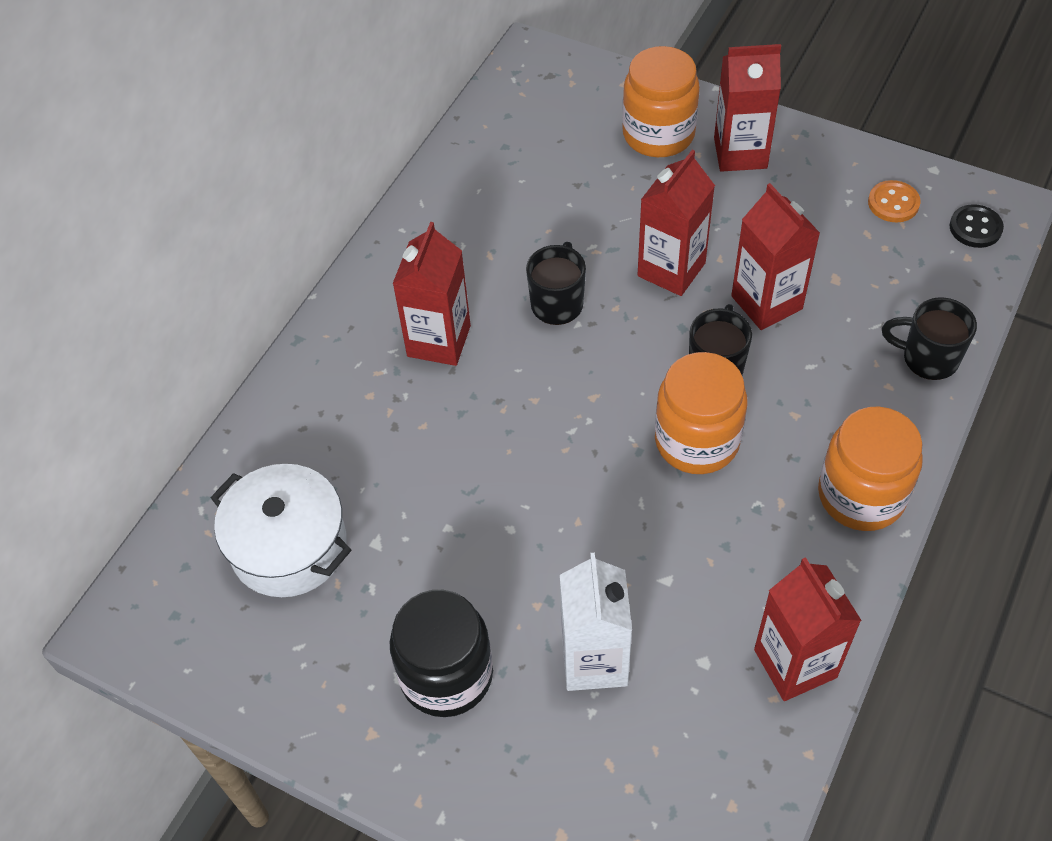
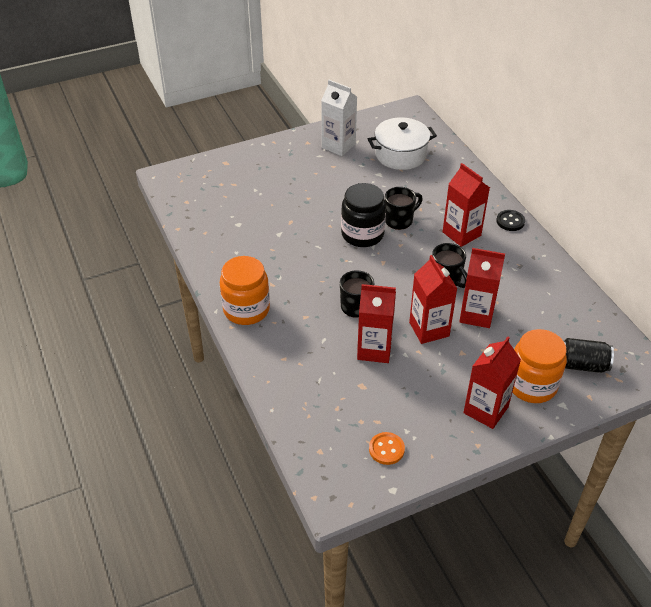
camera: 125 degrees right, 10 degrees down
black jar [390,590,493,717] -> black jar moved to [341,183,386,247]
white carton [560,553,632,691] -> white carton moved to [321,80,357,156]
orange jar [655,352,748,474] -> none
red carton [754,557,862,701] -> red carton moved to [459,248,505,328]
black mug [882,297,977,380] -> black mug moved to [385,187,423,230]
black button [950,204,1004,248] -> black button moved to [496,210,525,231]
none -> black can [564,338,614,373]

